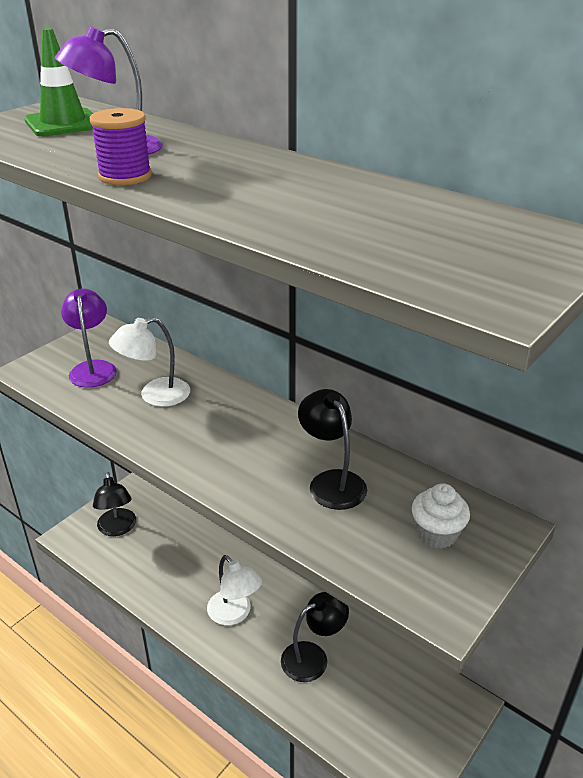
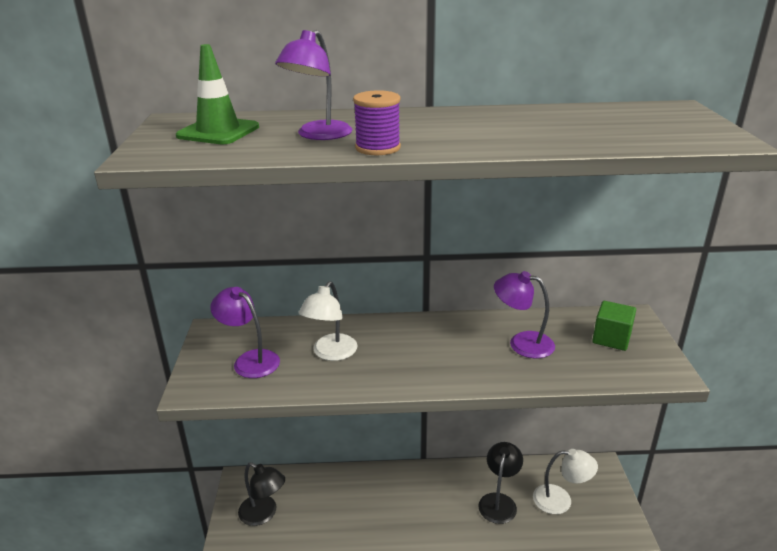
camera: 40 degrees left, 5 degrees down
white lamp [207,555,262,625] -> white lamp moved to [533,449,598,514]
black lamp [298,389,367,510] -> purple lamp [494,271,555,358]
white cupcake [412,483,470,549] -> green cube [592,301,636,351]

